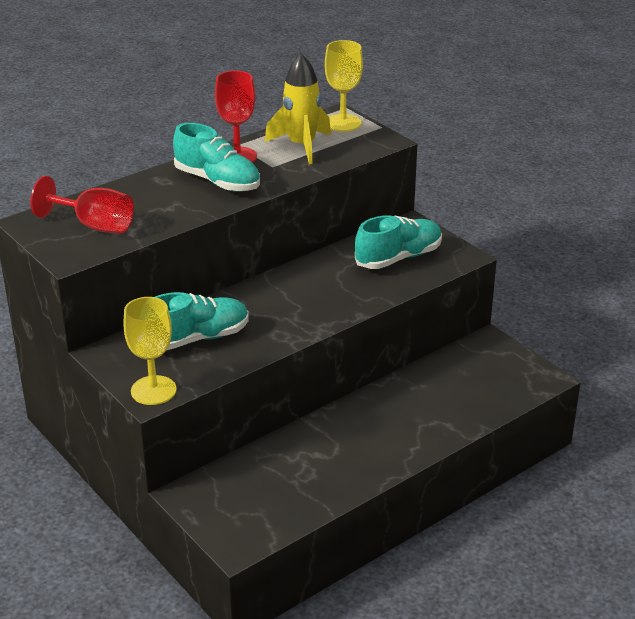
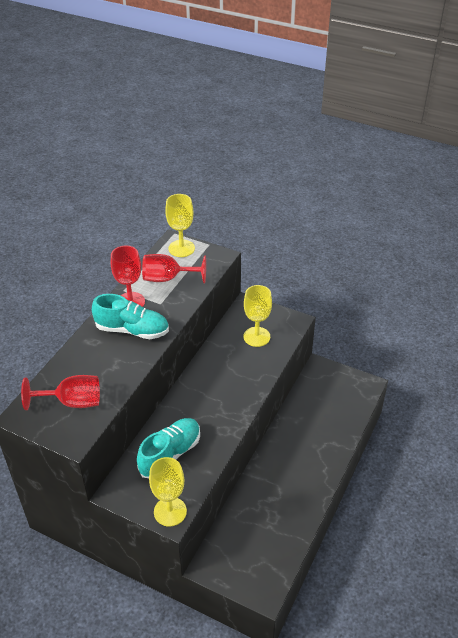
camera: 25 degrees left, 10 degrees up
yellow rocket [265,53,331,165] -> red goblet [142,254,206,283]
turquoise shoe [355,215,442,269] -> yellow goblet [244,285,272,347]

